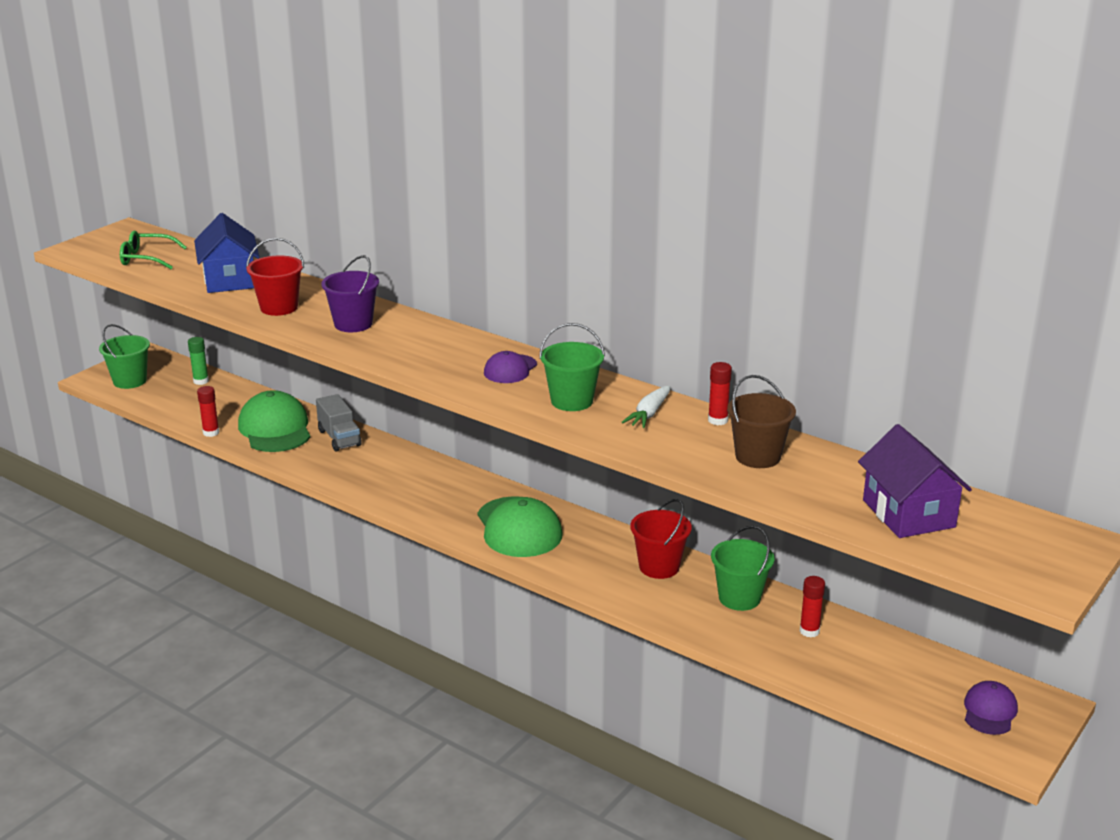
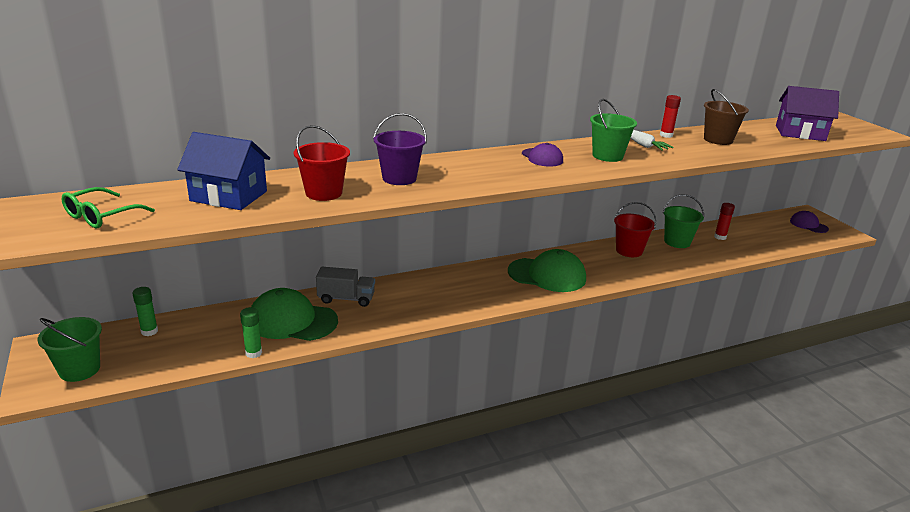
camera: 60 degrees left, 0 degrees up
red glue stick [197,386,219,437] -> green glue stick [240,307,262,358]

